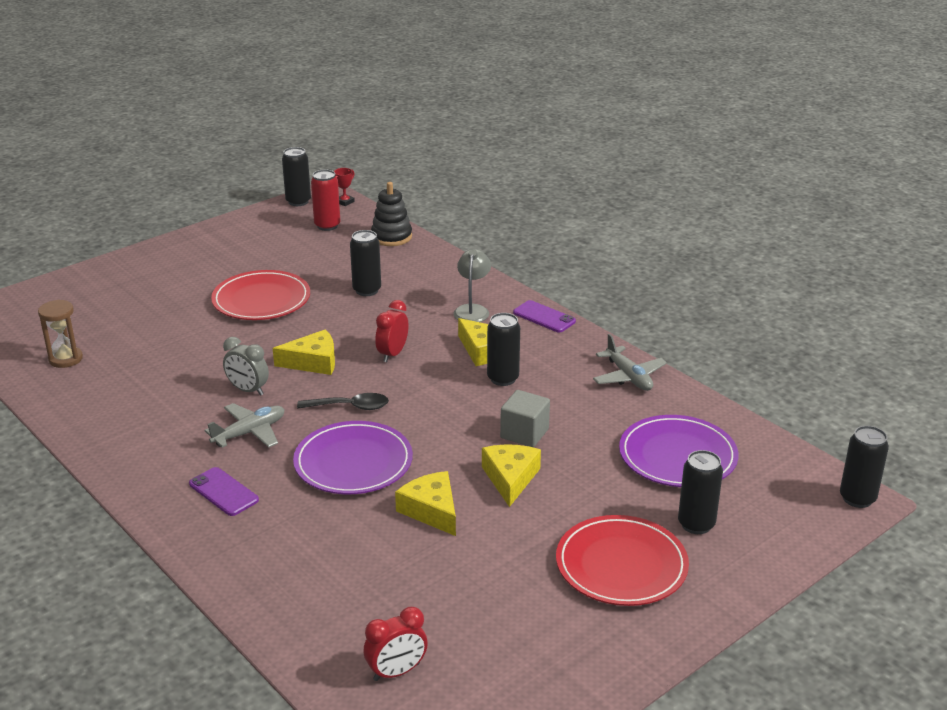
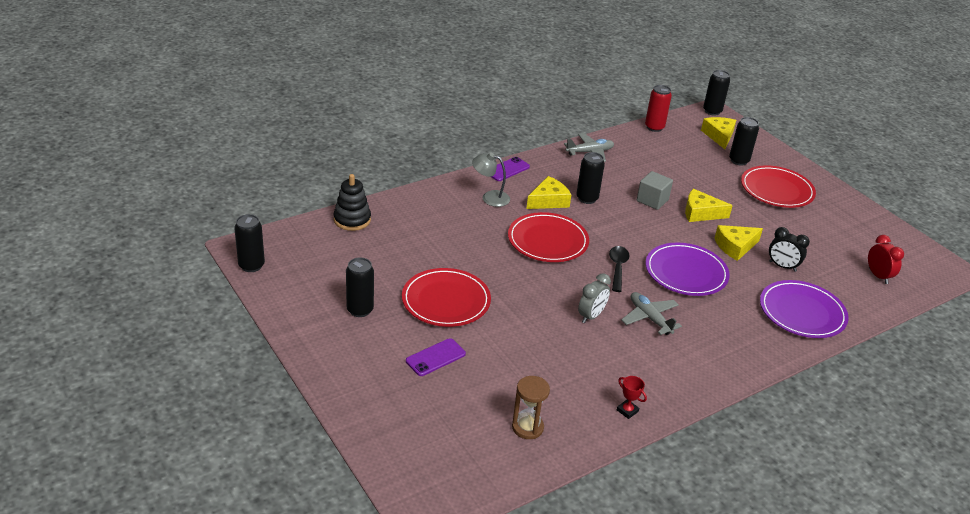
camera: 85 degrees left, 5 degrees up
purple phone [189,467,259,516] -> purple phone moved to [406,338,466,376]
yellow cheese [273,329,335,375] -> yellow cheese moved to [701,117,736,149]
red can [311,169,340,231] -> red can moved to [645,85,672,132]
red trophy [334,168,355,206] -> red trophy moved to [617,376,647,419]
black can [350,230,381,296] -> black can moved to [346,258,374,317]
red clock [375,300,408,362] -> red plate [508,212,589,262]
purple plate [619,415,739,487] -> purple plate moved to [760,280,849,338]
none -> black clock [769,227,810,272]

